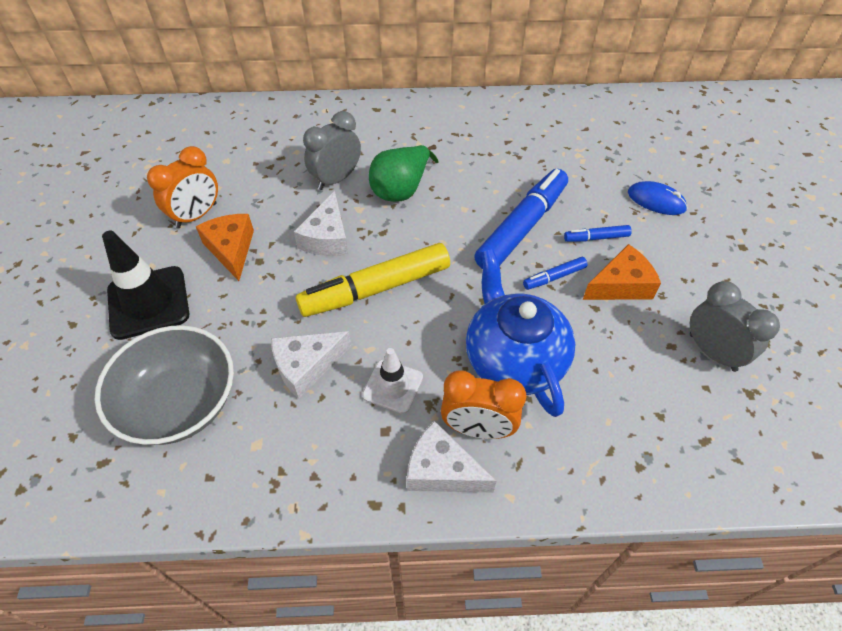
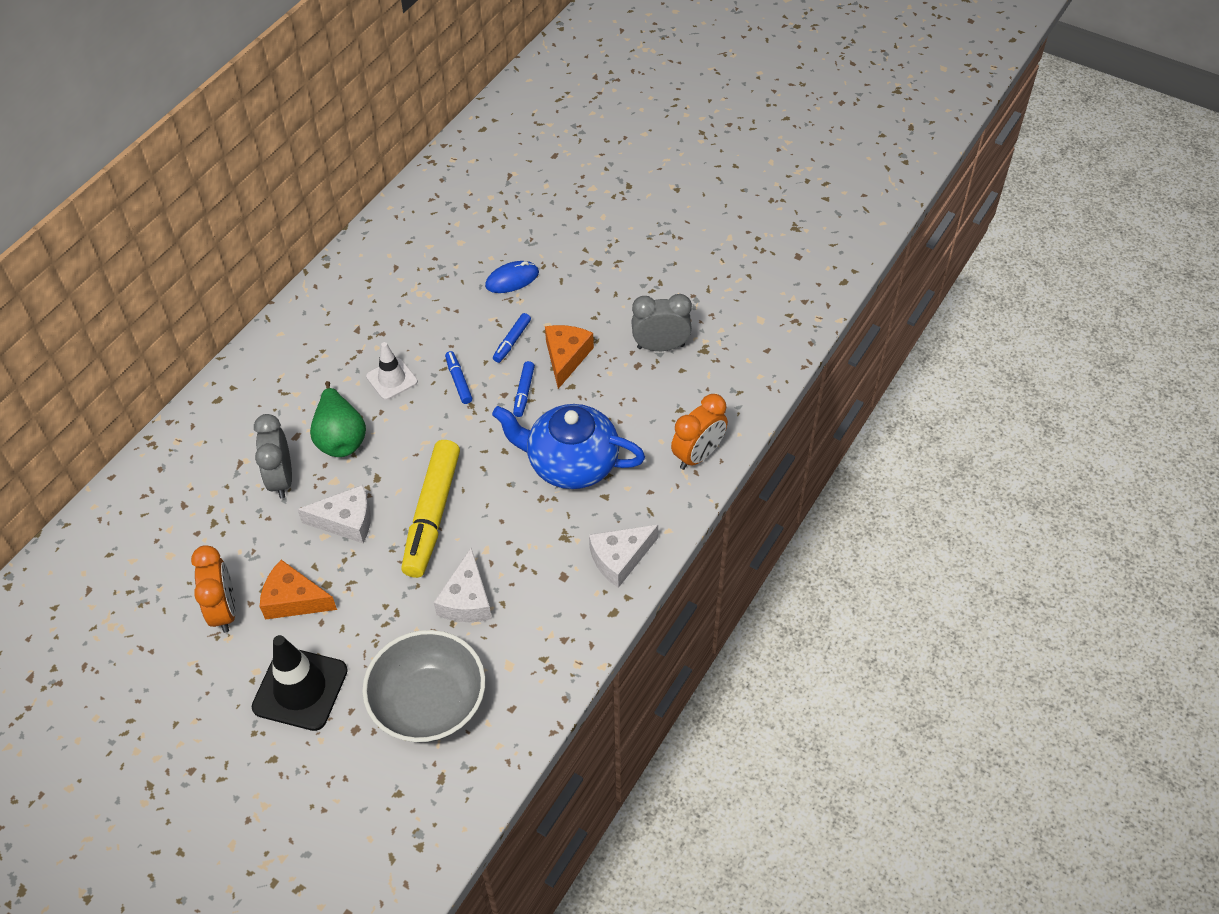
camera: 55 degrees left, 0 degrees up
white cheese [294,191,348,256] -> white cheese turned 45 degrees counterclockwise [297,485,371,543]
white traffic cone [362,348,423,414] -> white traffic cone moved to [366,342,418,400]
orange clock [441,370,526,439] -> orange clock moved to [671,394,728,470]
blue marker [474,169,568,269] -> blue marker [445,351,472,404], size x0.45

